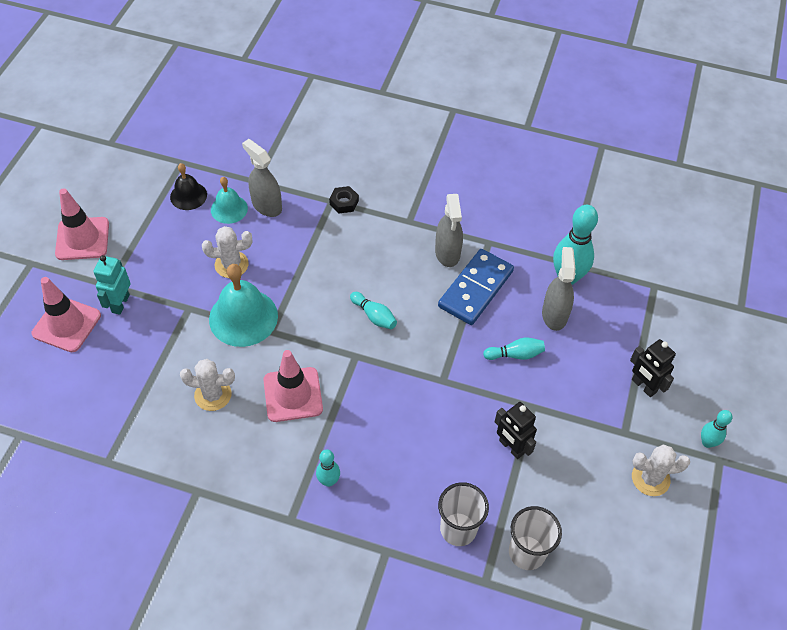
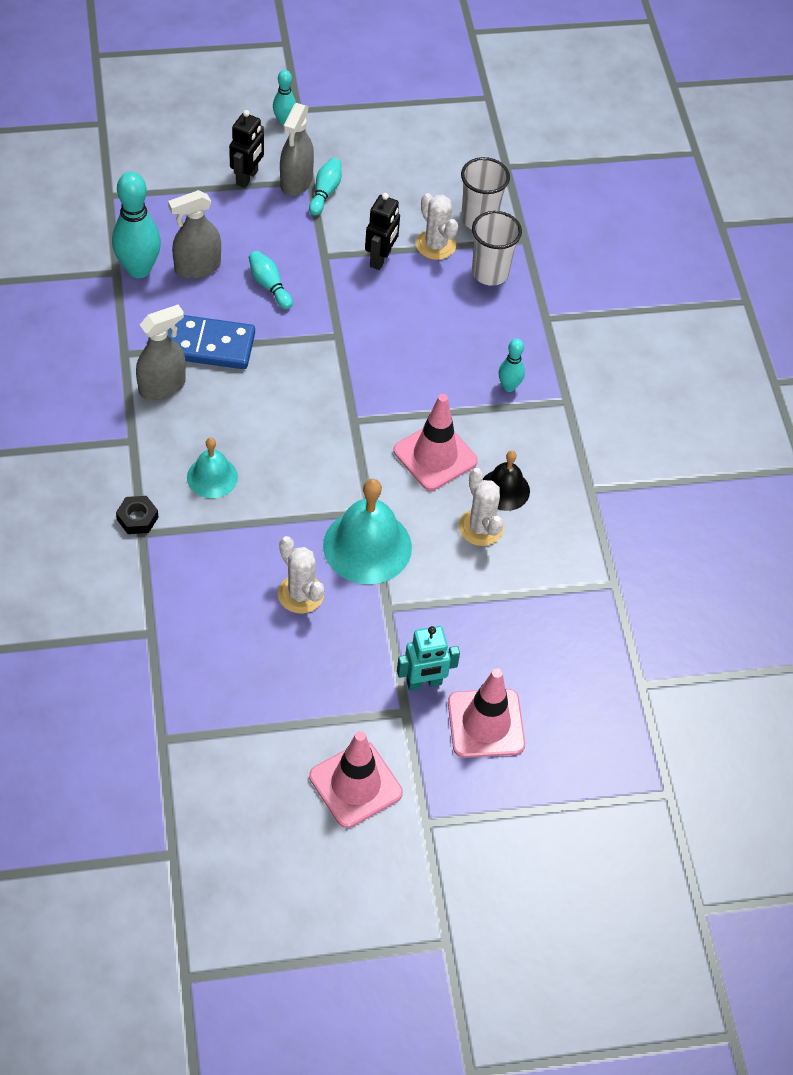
camera: 120 degrees left, 0 degrees up
black bell [170,163,207,210] -> black bell moved to [483,451,530,511]
turquoise bell [211,177,248,224] -> turquoise bell moved to [187,438,238,498]
grey spray bottle [242,139,282,217] -> grey spray bottle moved to [280,103,314,196]
turquoise bowling pin [350,292,397,329] -> turquoise bowling pin moved to [309,158,341,216]
white cactus [632,444,690,496] -> white cactus moved to [416,193,458,260]

